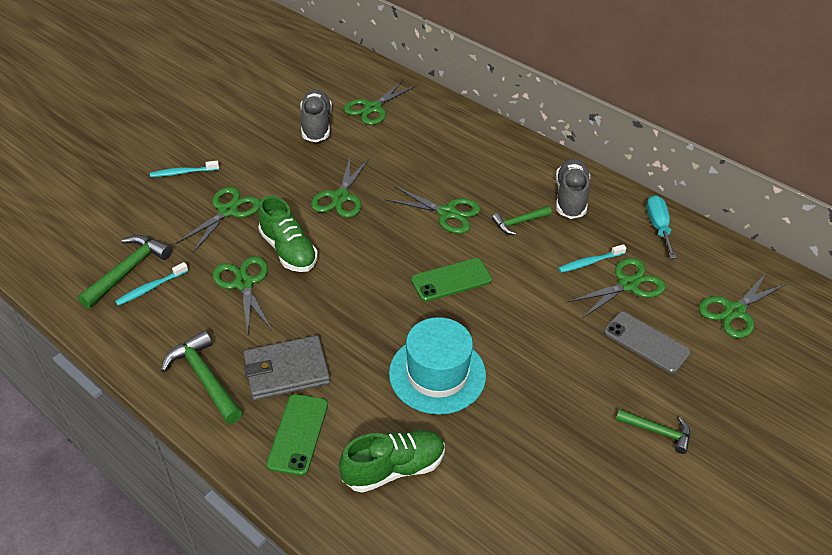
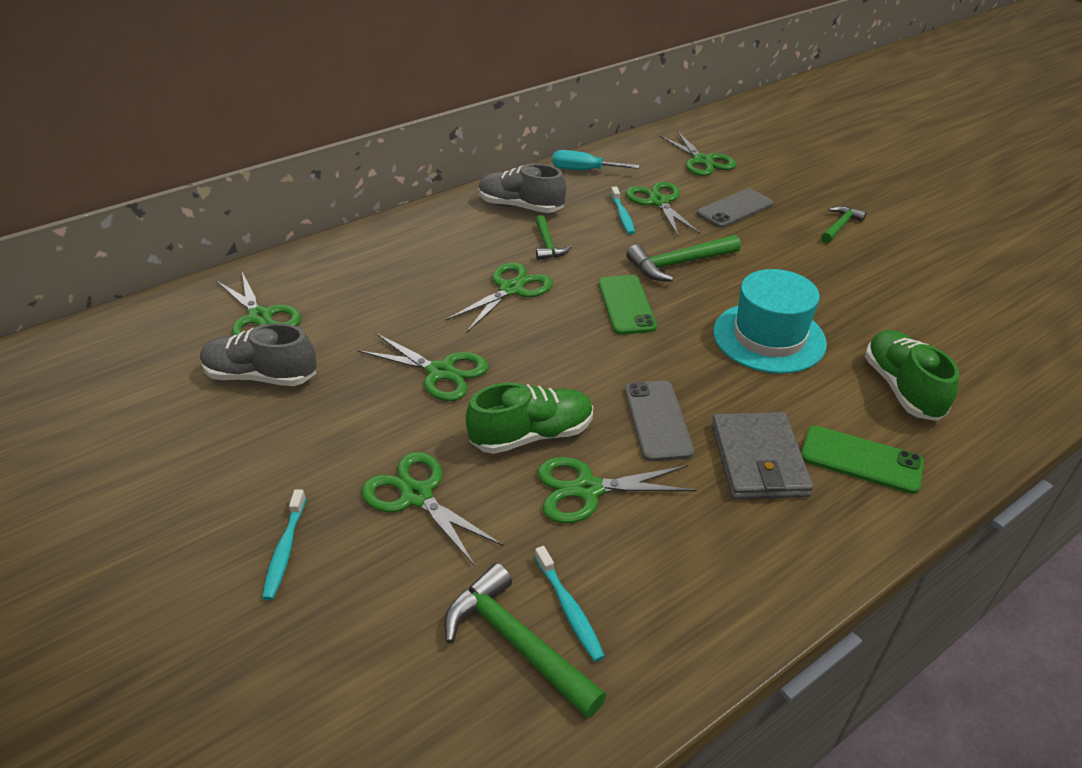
camera: 75 degrees left, 5 degrees down
green hammer [161,330,242,424] -> green hammer moved to [627,235,741,282]
none -> grey phone [625,381,694,461]

